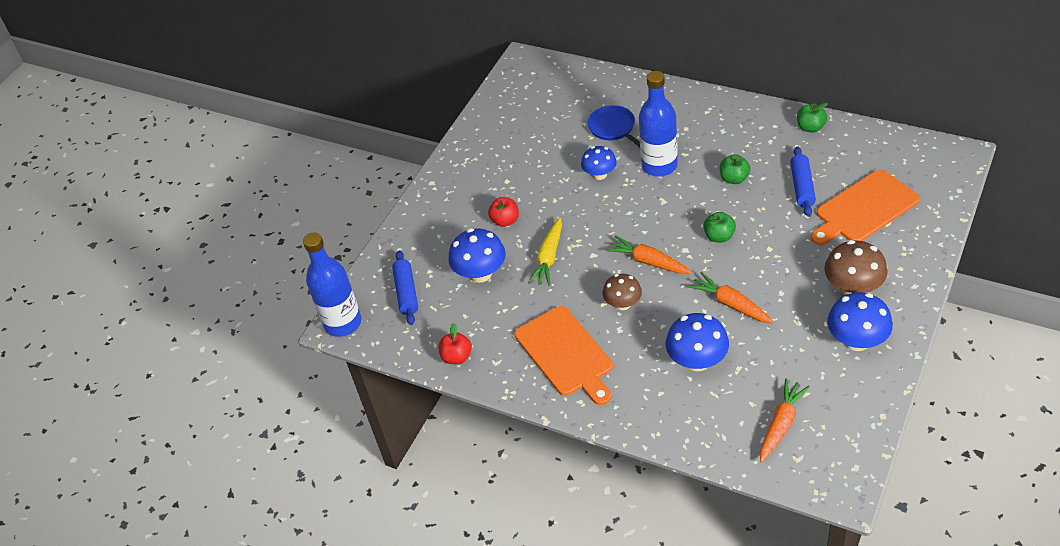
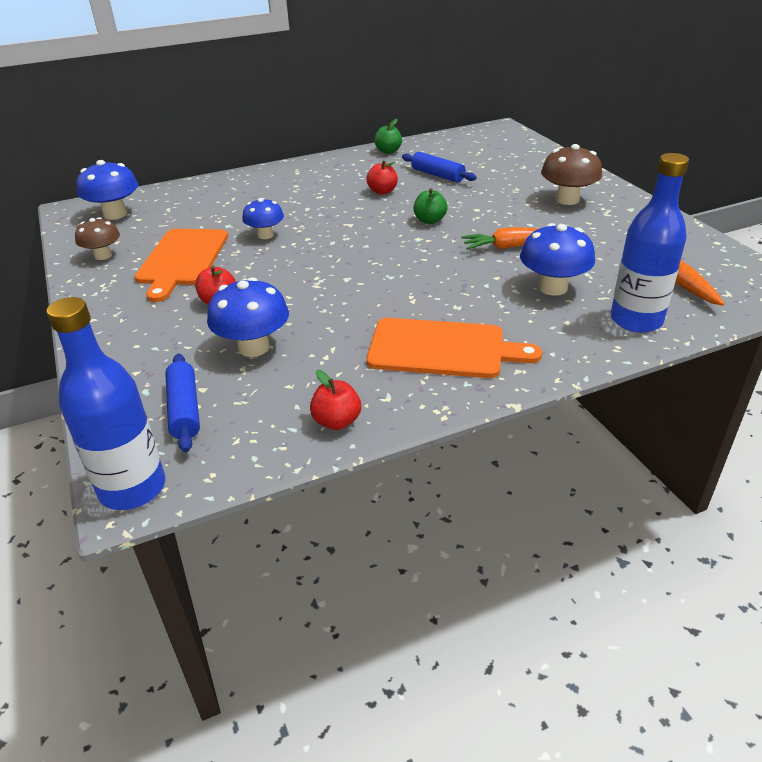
camera: 55 degrees left, 10 degrees down
blue rolling pin [392,250,418,325] -> blue rolling pin turned 45 degrees clockwise [165,353,200,452]
yellow carrot [528,218,562,286] -> none
blue pan [587,105,640,147] -> none
brown mushroom [602,273,642,310] -> brown mushroom moved to [75,217,120,260]
orange carrot [605,235,692,274] -> none
blue bottle [639,71,678,177] -> blue bottle moved to [610,153,689,333]
green apple [720,155,750,184] -> red apple [366,160,398,194]
orange cutting board [811,169,920,245] -> orange cutting board moved to [134,229,228,302]
blue mushroom [827,292,893,351] -> blue mushroom moved to [76,160,138,220]

